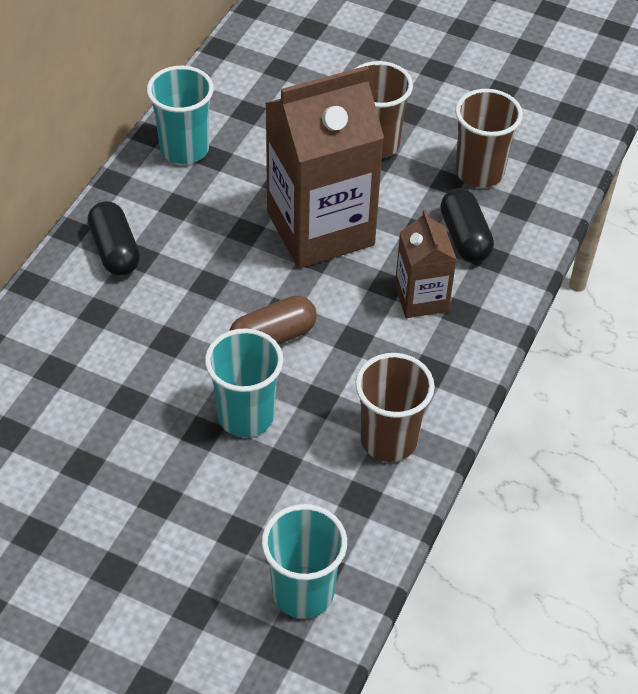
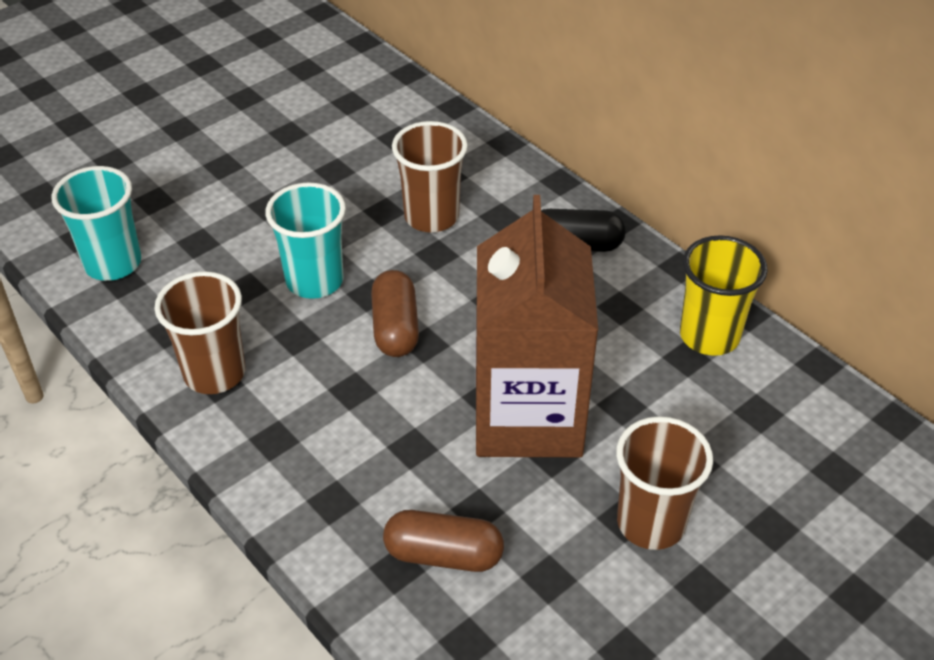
camera: 115 degrees right, 5 degrees down
turquoise cup [147,66,214,164] -> yellow cup [680,235,768,356]
brown carton [395,210,457,318] -> none
black capsule [440,188,494,262] -> brown capsule [383,510,504,572]
brown cup [455,89,523,188] -> brown cup moved to [392,121,468,233]

